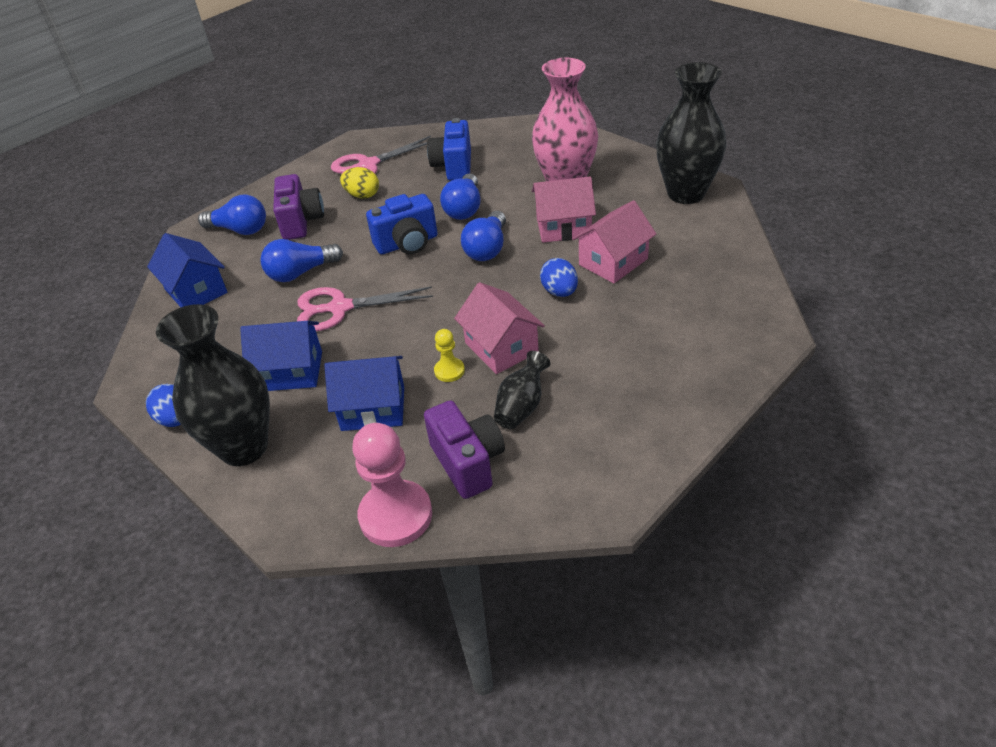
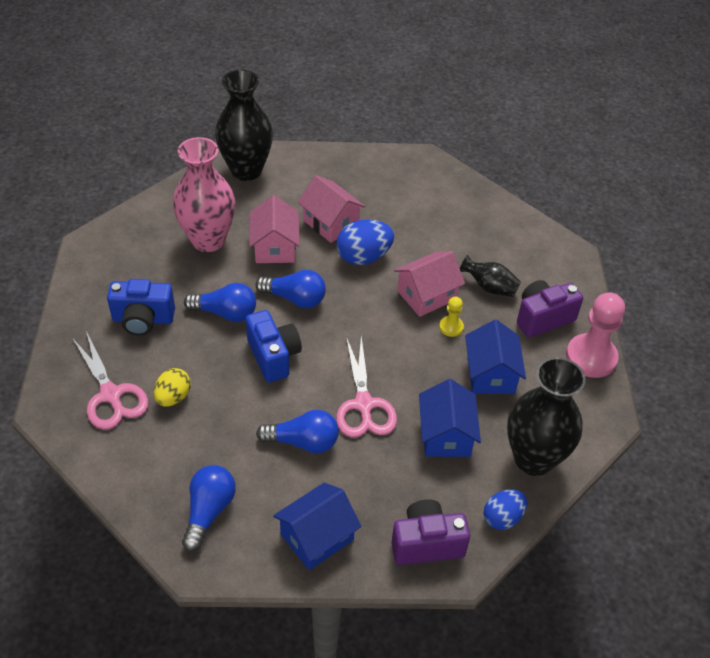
camera: 95 degrees left, 5 degrees up
blue light bulb [260,239,343,282] -> blue light bulb turned 60 degrees counterclockwise [256,410,339,453]
purple camera [273,174,324,240] -> purple camera moved to [391,499,470,565]
blue egg [540,258,578,297] -> blue egg [336,219,394,265], size x1.52

